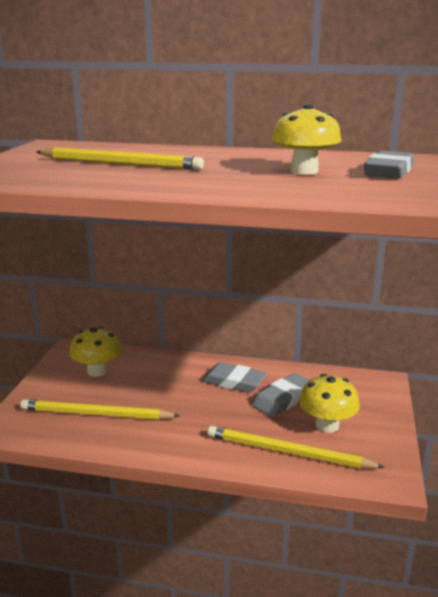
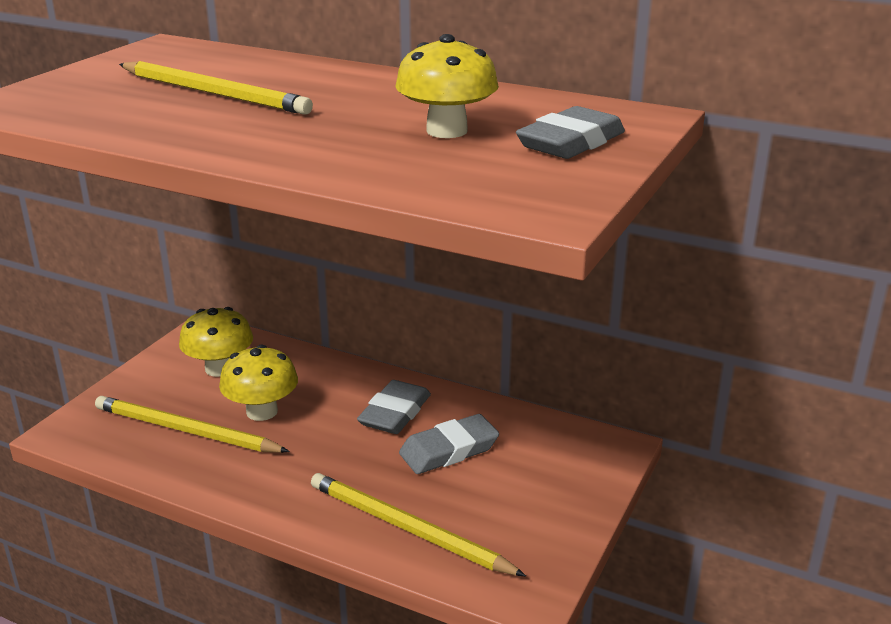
camera: 15 degrees right, 5 degrees up
grey eraser [202,362,267,393] -> grey eraser turned 75 degrees clockwise [357,380,431,434]
yellow mushroom [299,374,360,433] -> yellow mushroom moved to [219,345,298,421]

